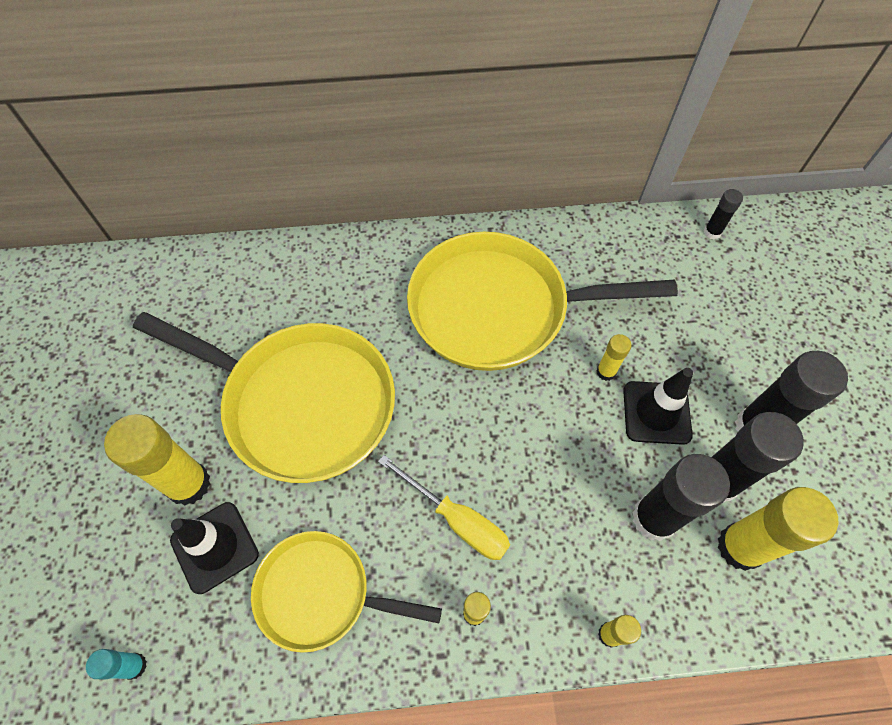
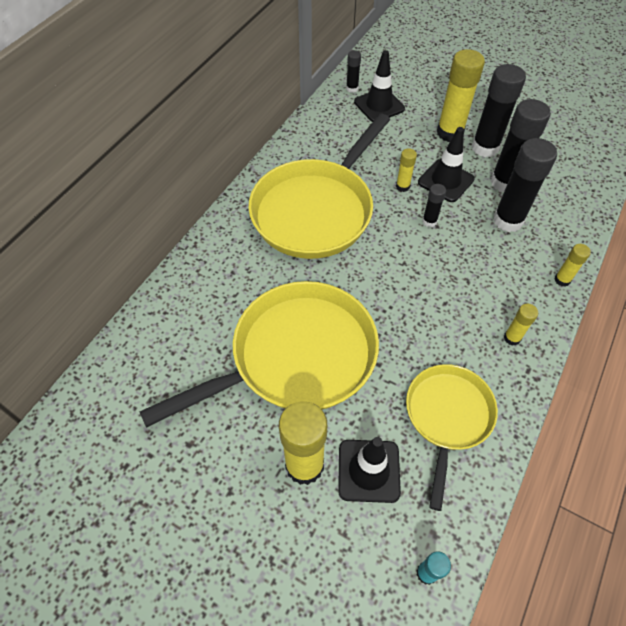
camera: 55 degrees left, 5 degrees down
yellow pan [251,531,442,653] -> yellow pan turned 150 degrees clockwise [406,364,498,511]
yellow screwdriver [378,455,510,560] -> none
yellow glue stick [717,487,838,571] -> yellow glue stick moved to [437,49,485,142]
none -> black traffic cone [354,50,405,122]
none -> black glue stick [422,184,446,227]

